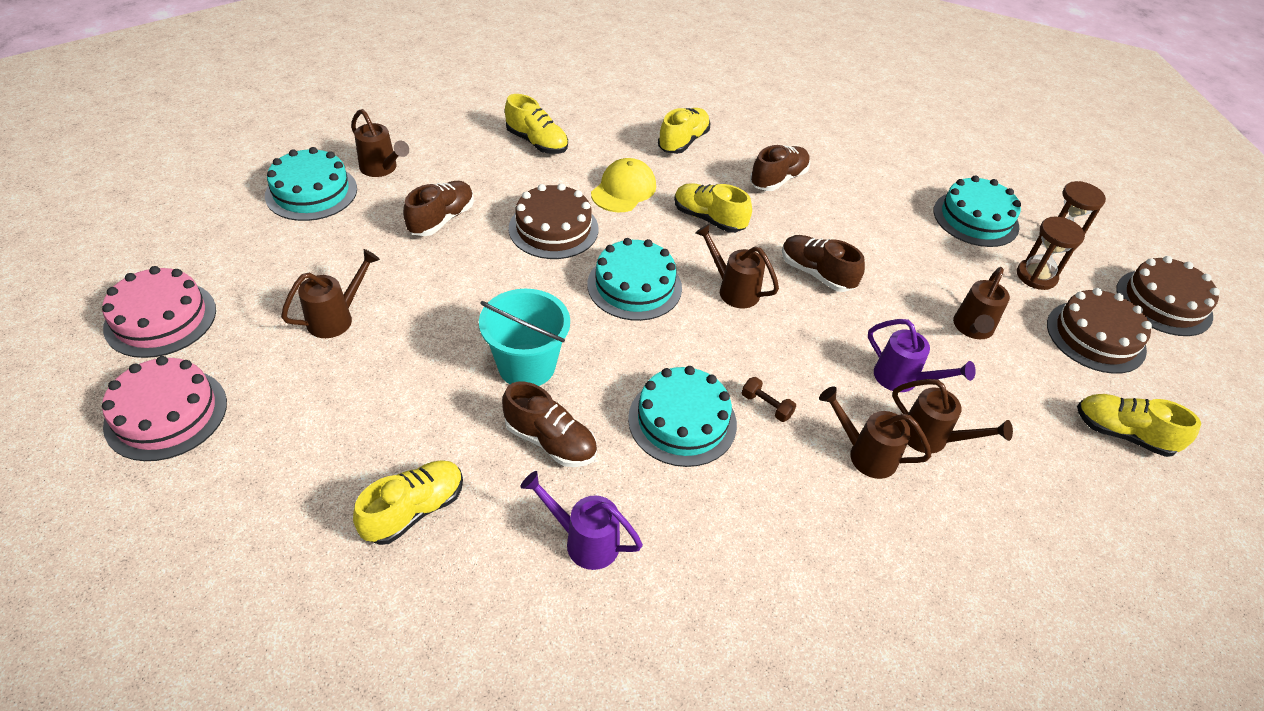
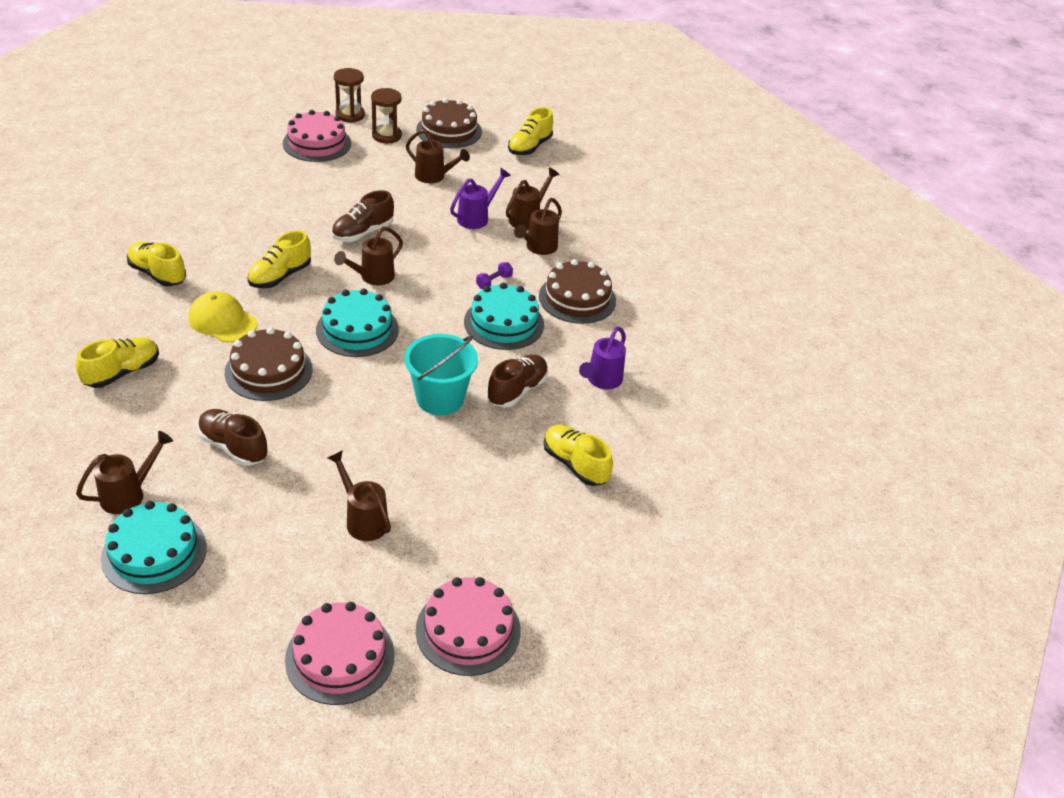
camera: 85 degrees left, 5 degrees down
brown dumbbell [742,377,796,422] -> purple dumbbell [476,262,513,289]
brown shoe [750,145,810,191] -> none
turquoise cake [933,175,1021,247] -> pink cake [283,110,351,162]
brown cake [1116,256,1220,336] -> brown cake moved to [539,259,616,324]

